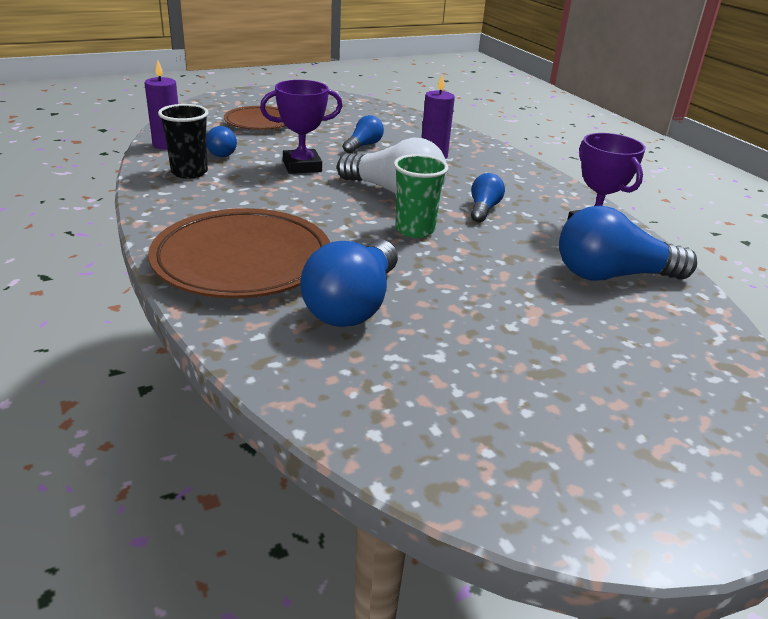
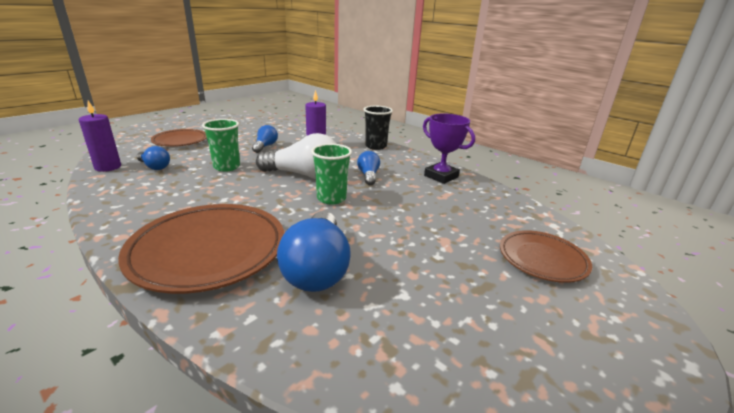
camera: 20 degrees left, 5 degrees down
black cup [158,104,209,179] -> black cup moved to [364,106,393,150]
purple trophy [260,80,343,174] -> green cup [202,119,240,172]
blue light bulb [559,205,697,280] -> none
none -> brown plate [500,230,592,283]

